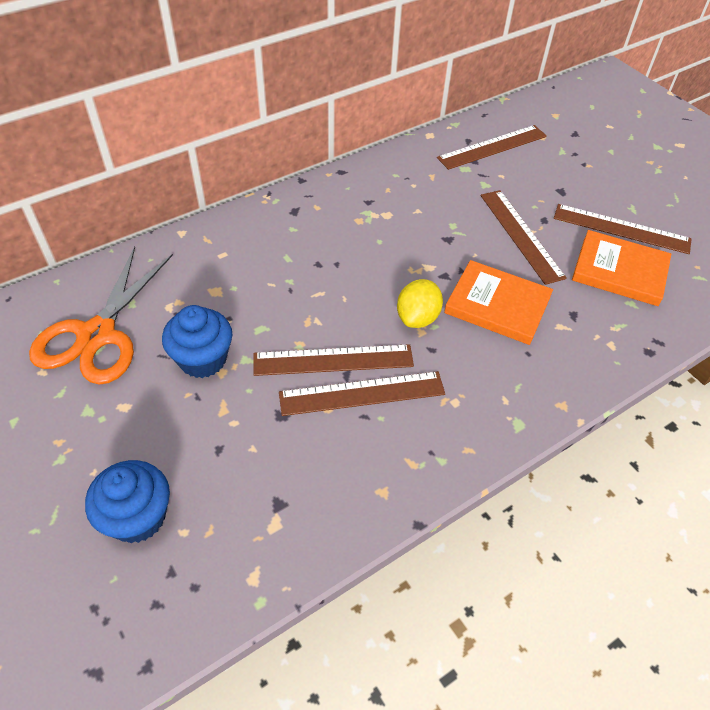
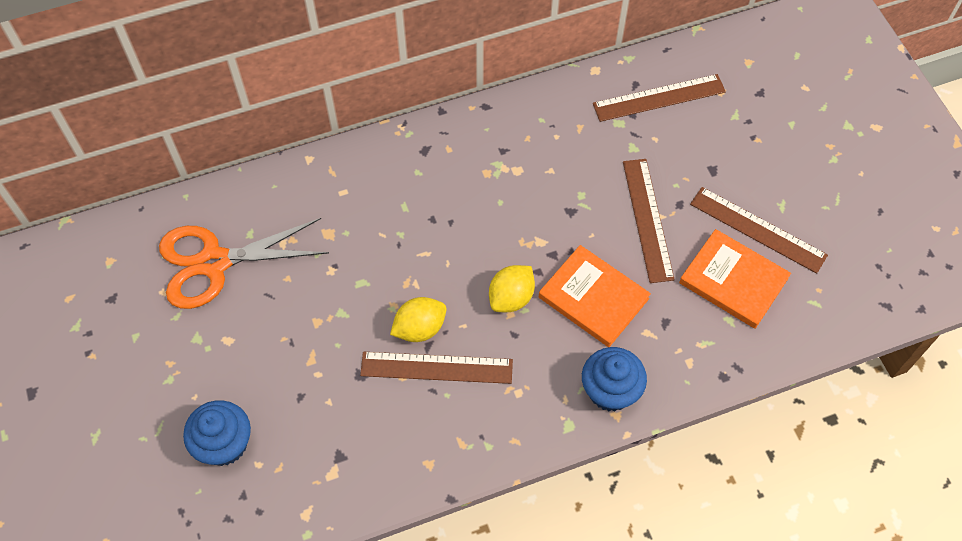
camera: 15 degrees right, 10 degrees up
orange scissors [29,246,173,385] -> orange scissors turned 45 degrees clockwise [159,218,329,309]
blue cupcake [162,305,232,378] -> blue cupcake moved to [582,347,647,412]
brown ruler [253,344,414,376] -> yellow lemon [390,297,447,342]

